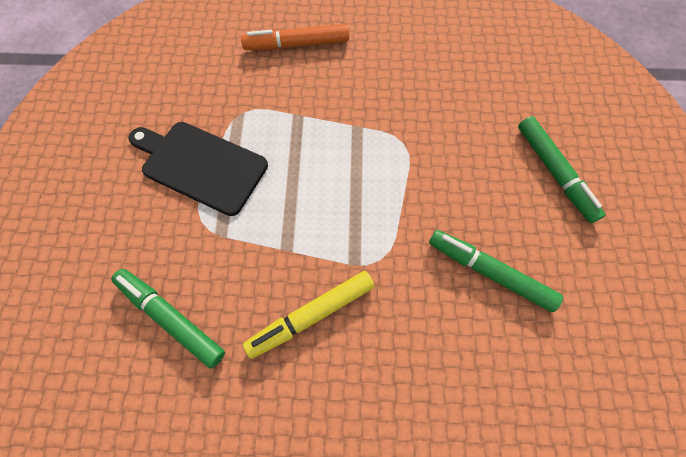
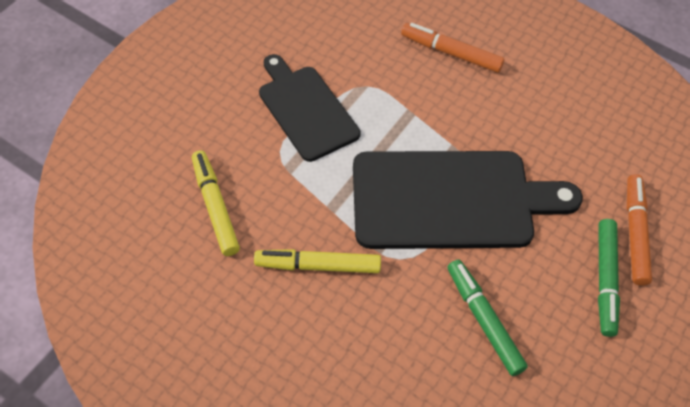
camera: 30 degrees right, 10 degrees down
green marker [111,269,225,369] -> yellow marker [192,150,240,256]
none -> black cutting board [353,151,583,249]
none -> orange marker [627,174,652,286]

